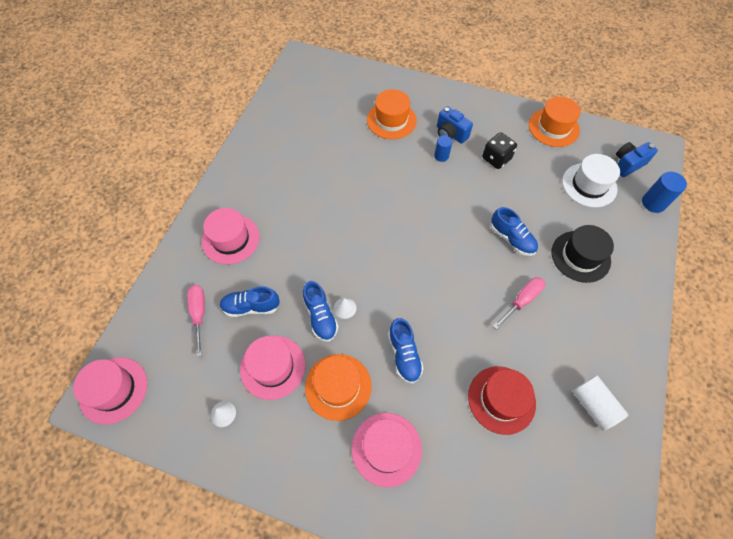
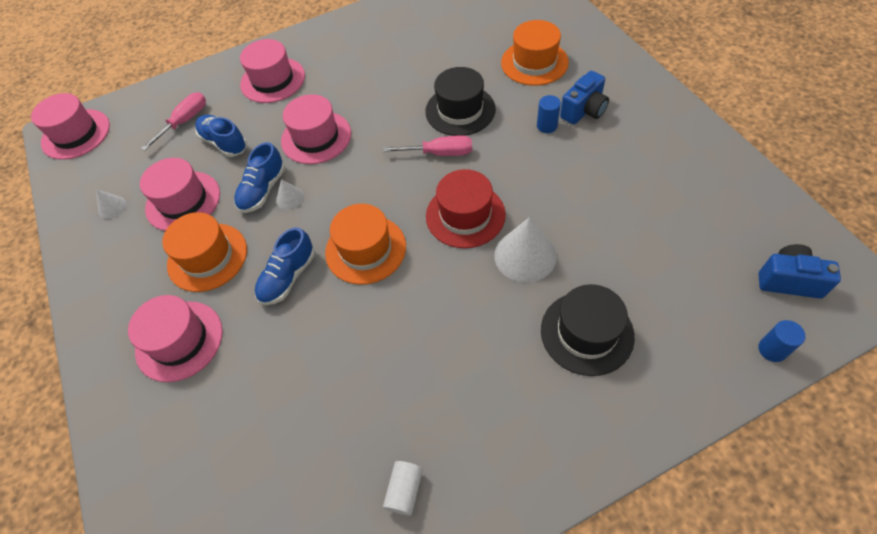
camera: 50 degrees right, 5 degrees down
blue camera [437,106,473,144] -> blue camera turned 135 degrees counterclockwise [560,71,609,125]
red hat [468,366,536,435] -> red hat moved to [426,169,506,248]
black dice [482,132,517,169] -> none
blue shoe [491,207,538,256] -> white cone [494,217,557,283]
pink screwdriver [493,277,545,330] -> pink screwdriver moved to [383,136,472,156]
orange hat [529,97,581,147] -> orange hat moved to [325,204,406,285]
white hat [562,154,620,208] -> none
white cylinder [572,376,628,431] -> white cylinder [383,461,423,516], size x0.65
blue cylinder [642,172,687,213] -> blue cylinder [758,320,806,362], size x0.65
none -> pink hat [281,94,351,164]
none -> black hat [425,67,496,136]

